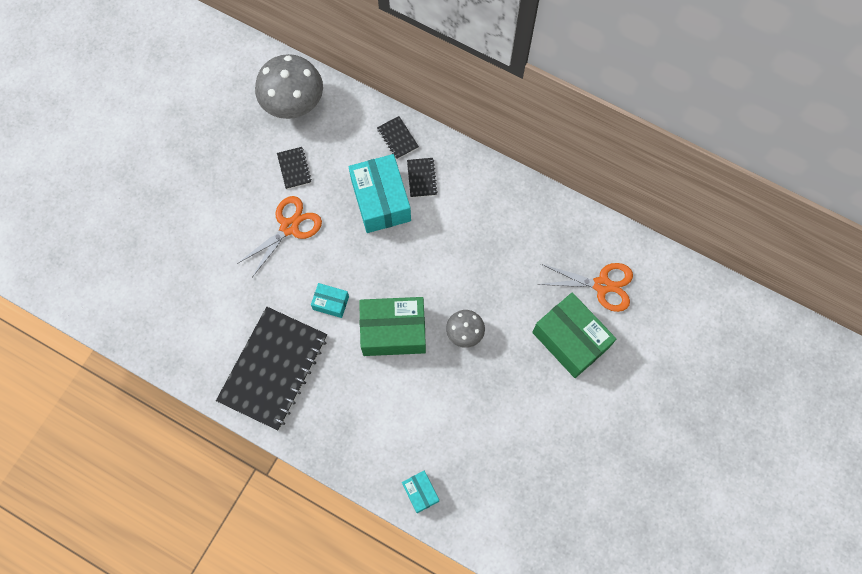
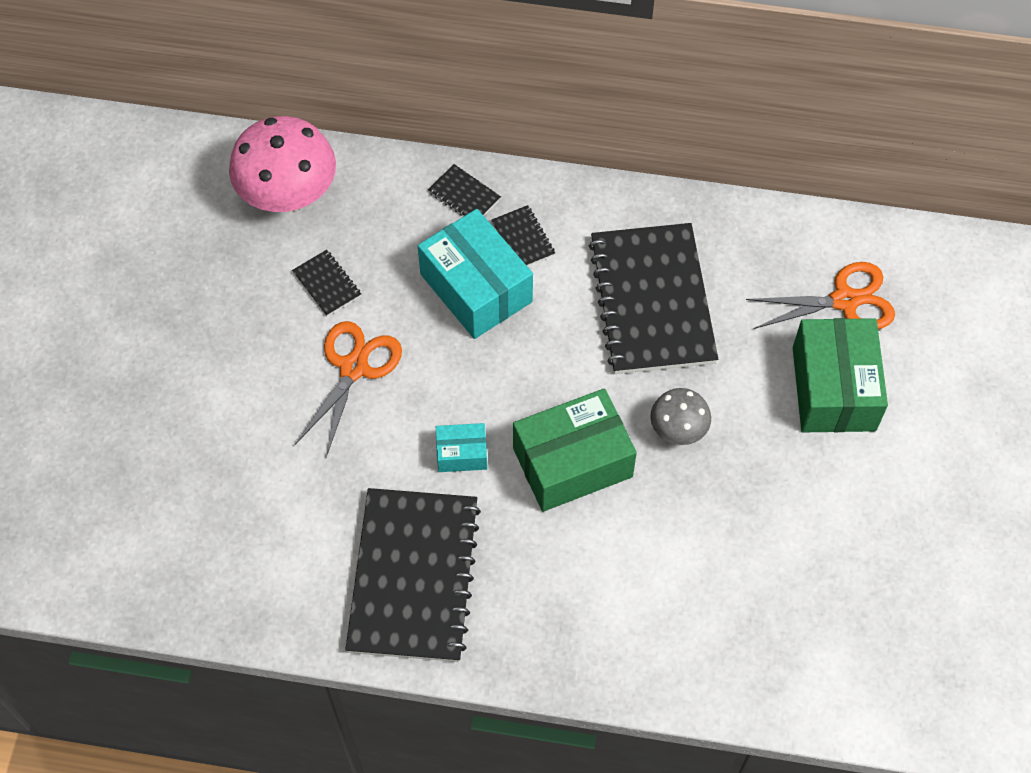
camera: 20 degrees left, 10 degrees down
grey mushroom [255,54,323,119] -> pink mushroom [229,116,336,212]
turquoise box [402,471,439,513] -> none
green box [532,292,616,378] -> green box turned 60 degrees clockwise [793,318,888,432]
none -> black notebook [589,223,718,374]

